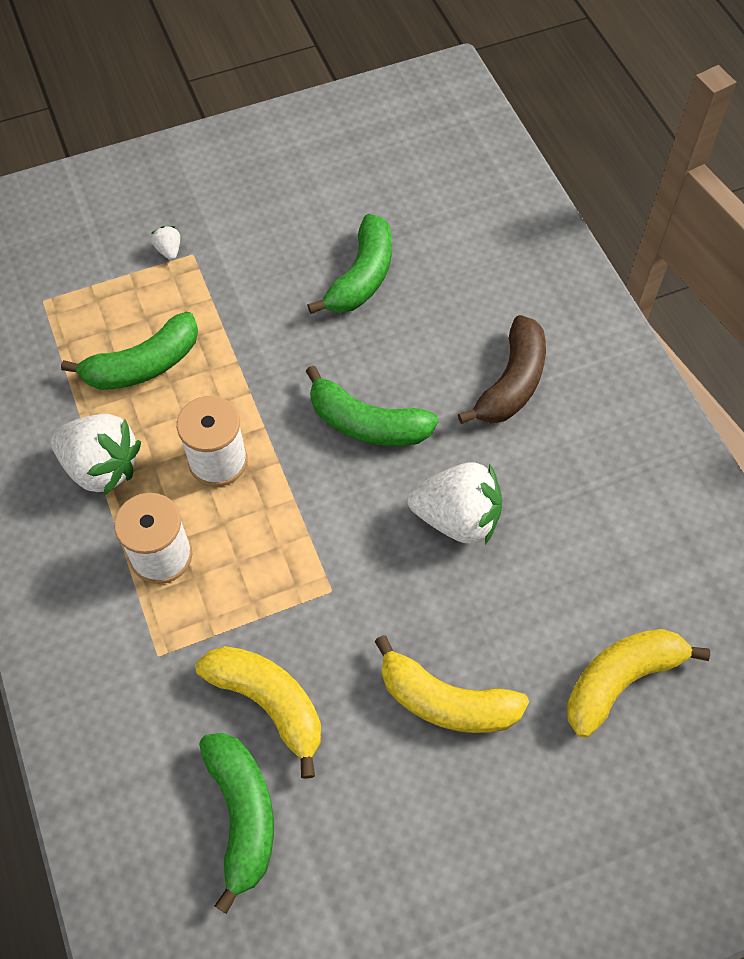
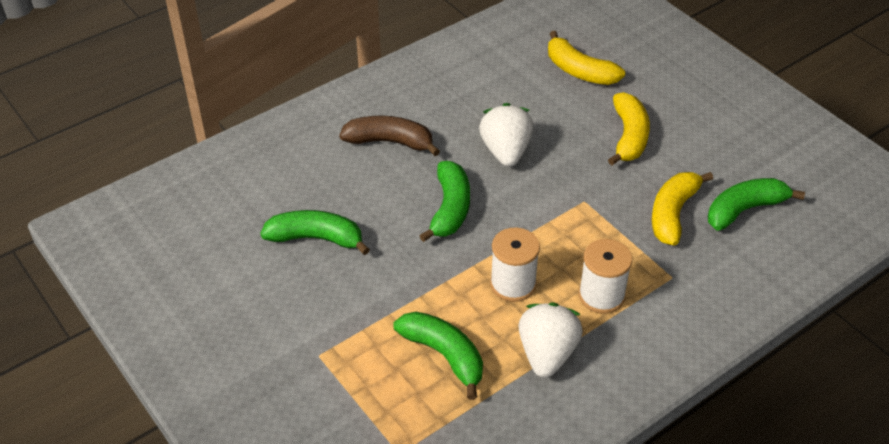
camera: 105 degrees left, 15 degrees down
white strawberry [151,226,180,260] -> none

